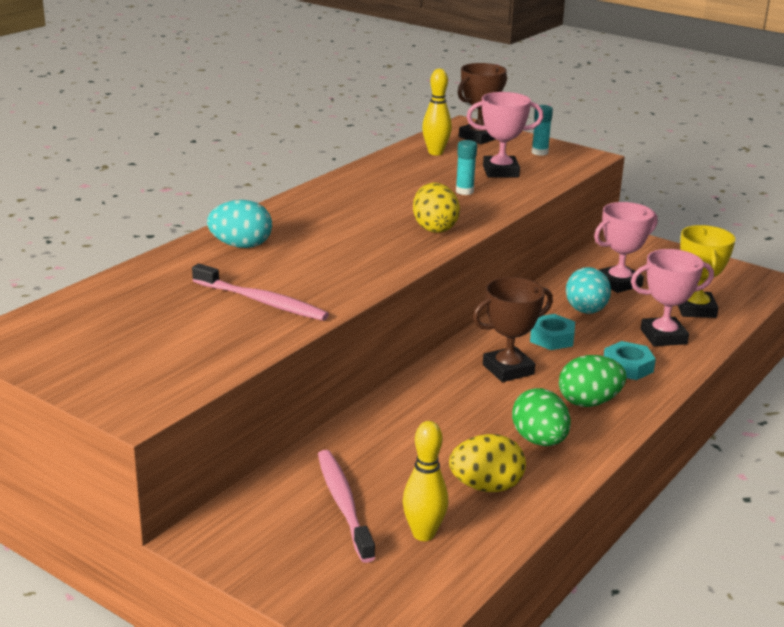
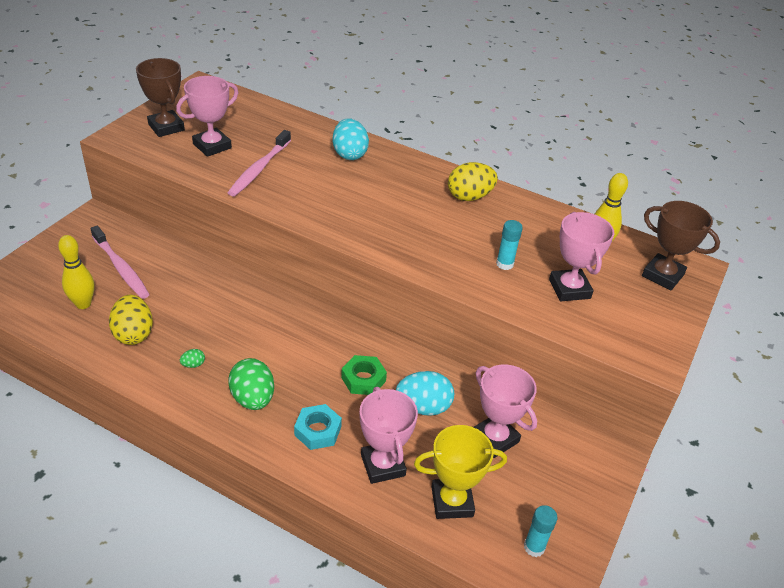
camera: 80 degrees right, 15 degrees up
pink toothbrush [318,450,375,563] -> pink toothbrush turned 75 degrees clockwise [90,226,150,299]
yellow egg [413,182,460,233] -> yellow egg moved to [448,162,498,201]
brown trophy [473,277,553,382] -> brown trophy moved to [136,58,185,137]
green egg [512,388,571,446] -> green egg [180,349,205,368], size x0.44
turquoise nut [530,314,575,350] -> green nut [341,355,387,395]
turquoise glue stick [532,105,553,156] -> turquoise glue stick moved to [524,505,558,557]
none -> pink trophy [176,76,239,157]

